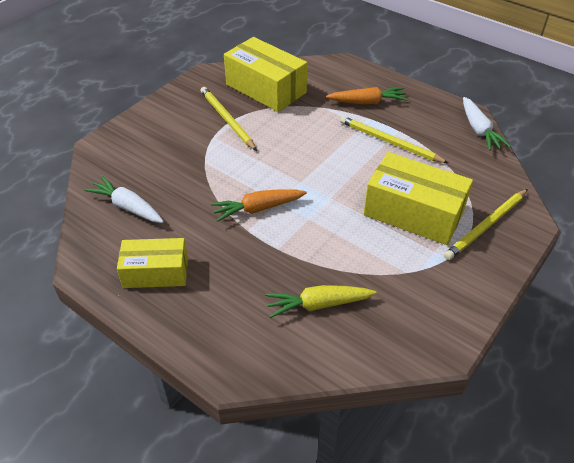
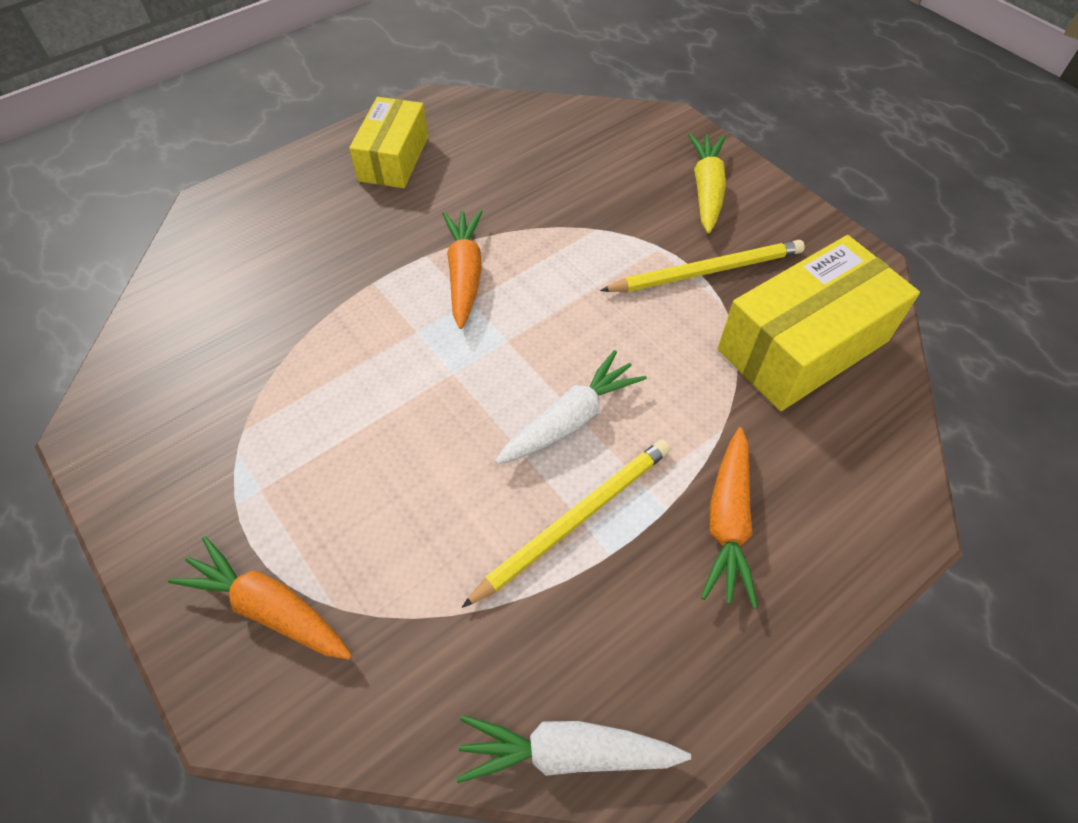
camera: 105 degrees right, 10 degrees up
white carrot [84,176,164,223] -> white carrot moved to [495,350,647,464]
yellow carrot [265,285,376,318] -> yellow carrot moved to [688,133,726,233]
yellow box [364,152,473,245] -> none
yellow pencil [444,189,528,260] -> orange carrot [168,536,352,660]

